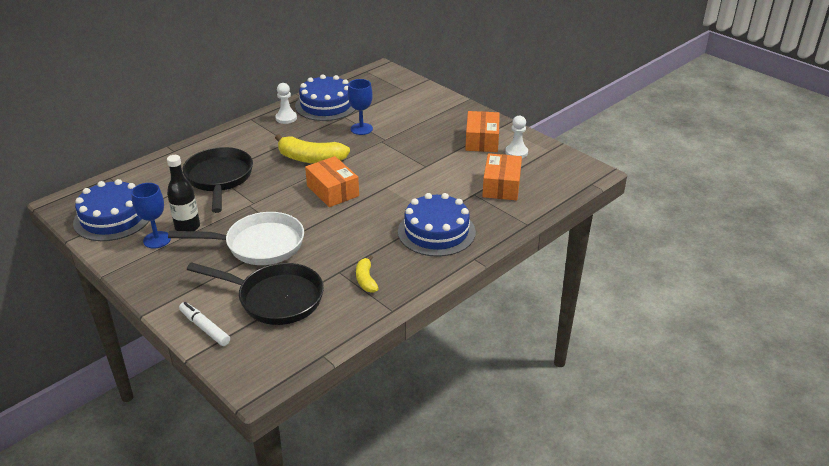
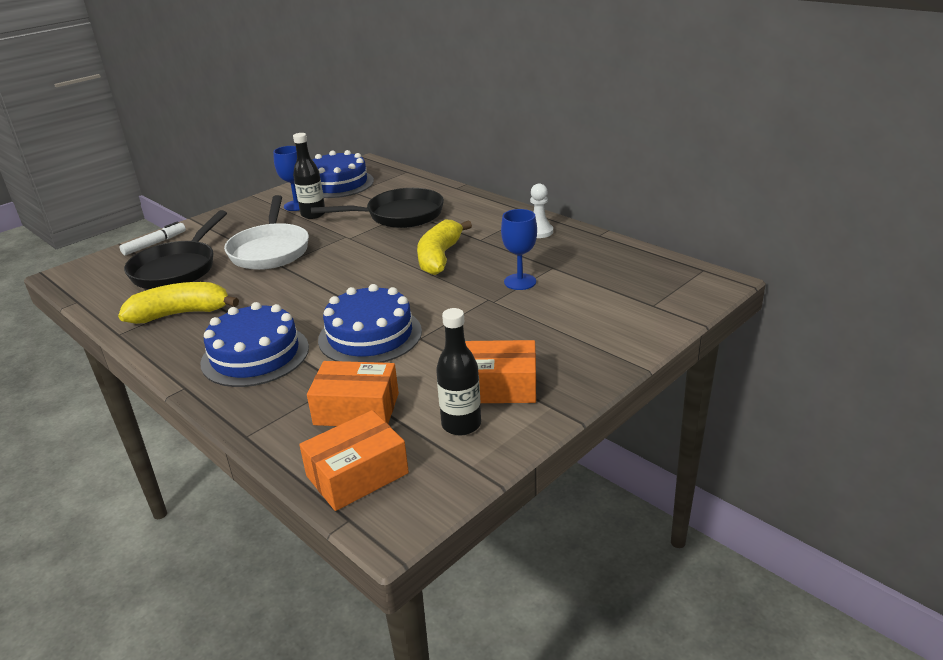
camera: 90 degrees right, 5 degrees down
blue cake [295,74,356,121] -> blue cake moved to [318,284,422,363]
orange box [305,156,359,207] -> orange box moved to [299,410,409,511]
yellow banana [356,255,379,293] -> yellow banana [118,282,239,324], size x1.85
white pawn [505,116,528,158] -> black bottle [436,308,481,436]

